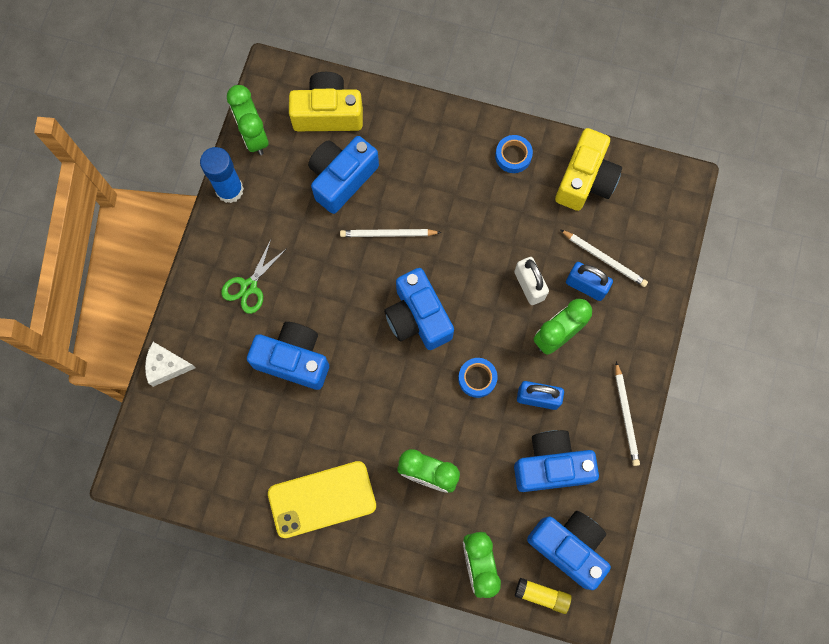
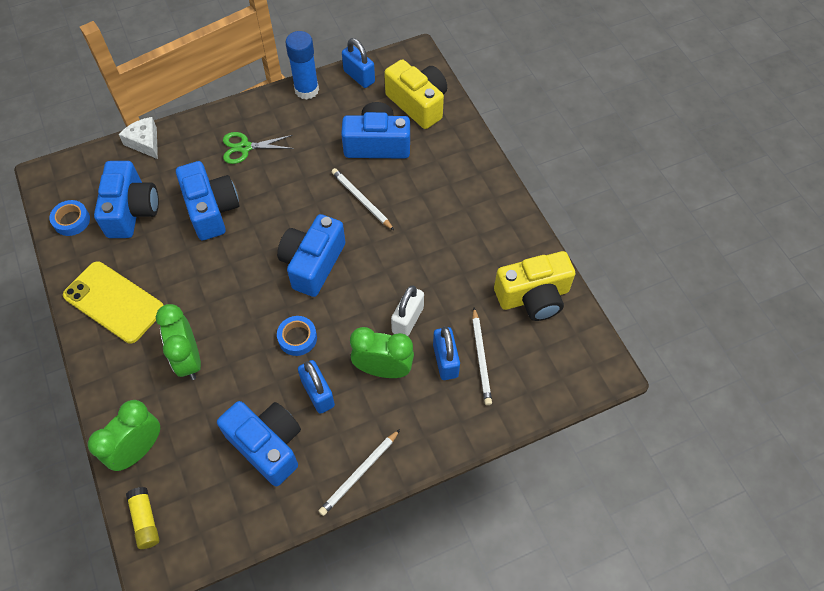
camera: 50 degrees right, 15 degrees down
green clock [227,85,269,155] -> blue padlock [342,38,375,88]
blue tape [495,135,533,173] -> blue tape moved to [50,200,90,236]
blue camera [527,511,611,590] -> blue camera moved to [94,161,159,238]

